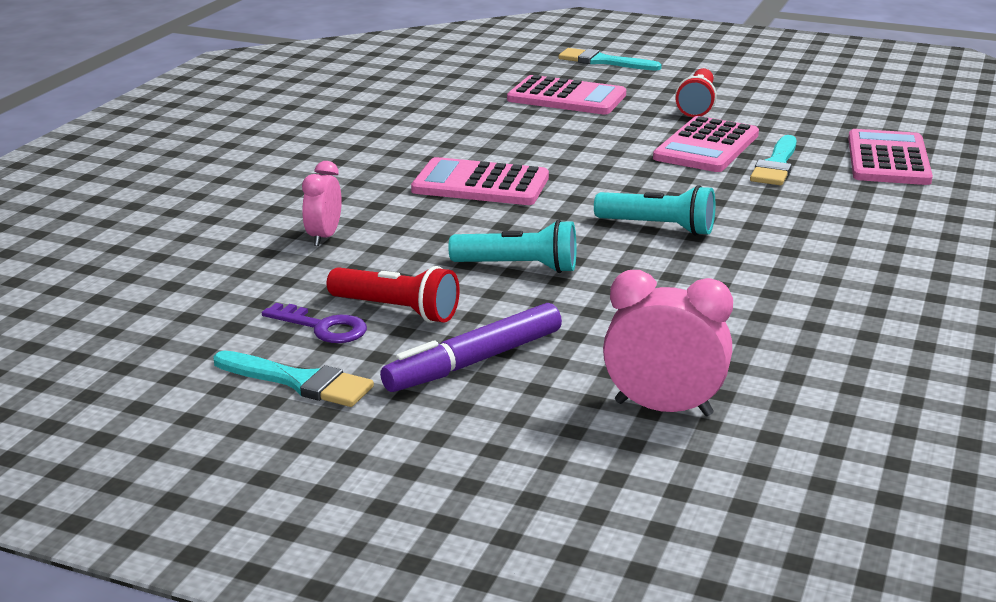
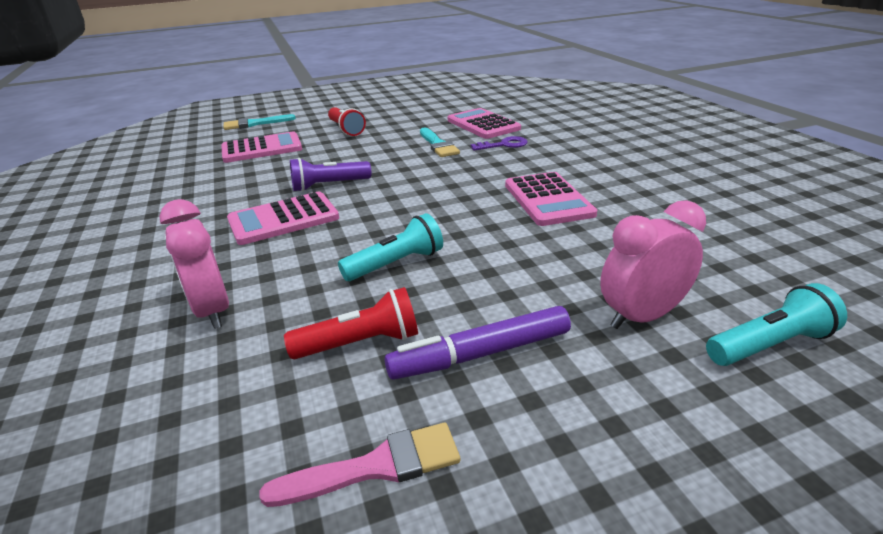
camera: 40 degrees left, 5 degrees up
turquoise brush [213,351,374,407] -> pink brush [259,423,460,507]
purple key [262,303,367,343] -> purple key moved to [471,136,528,151]
pink clock [302,161,342,246] -> pink clock [159,199,229,329], size x1.57
purple marker [380,303,562,392] -> purple marker turned 60 degrees clockwise [384,306,571,380]
turquoise flashlight [594,185,715,236] -> turquoise flashlight moved to [706,283,847,366]
pink calculator [653,116,759,172] -> pink calculator moved to [505,172,597,226]
none -> purple flashlight [290,158,371,192]

